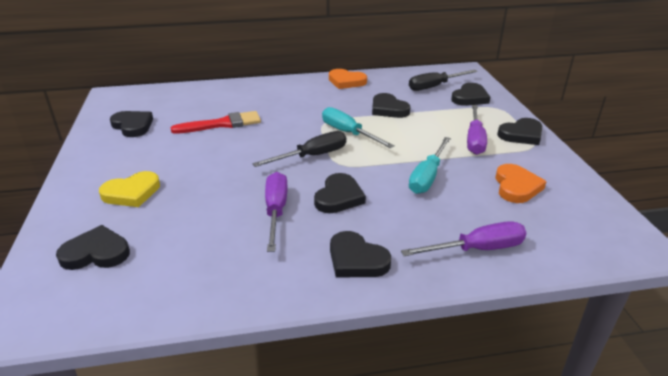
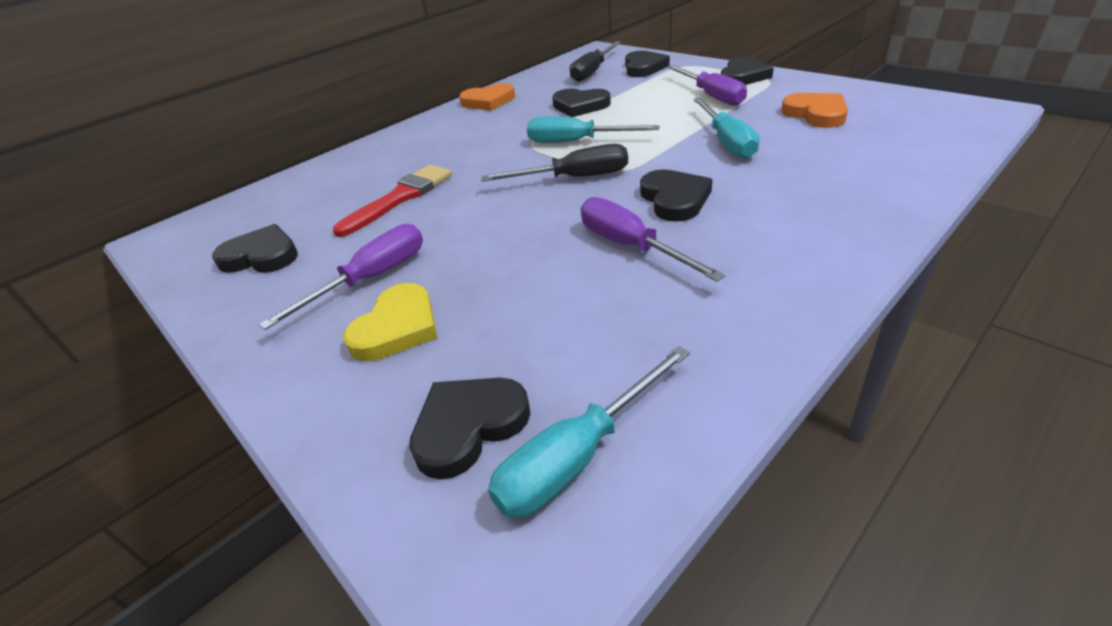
camera: 30 degrees left, 5 degrees up
black screwdriver [252,131,346,167] -> black screwdriver turned 60 degrees clockwise [481,144,628,181]
black heart [330,231,391,277] -> none
purple screwdriver [401,221,526,256] -> purple screwdriver moved to [259,224,423,330]
none -> turquoise screwdriver [488,346,690,518]

